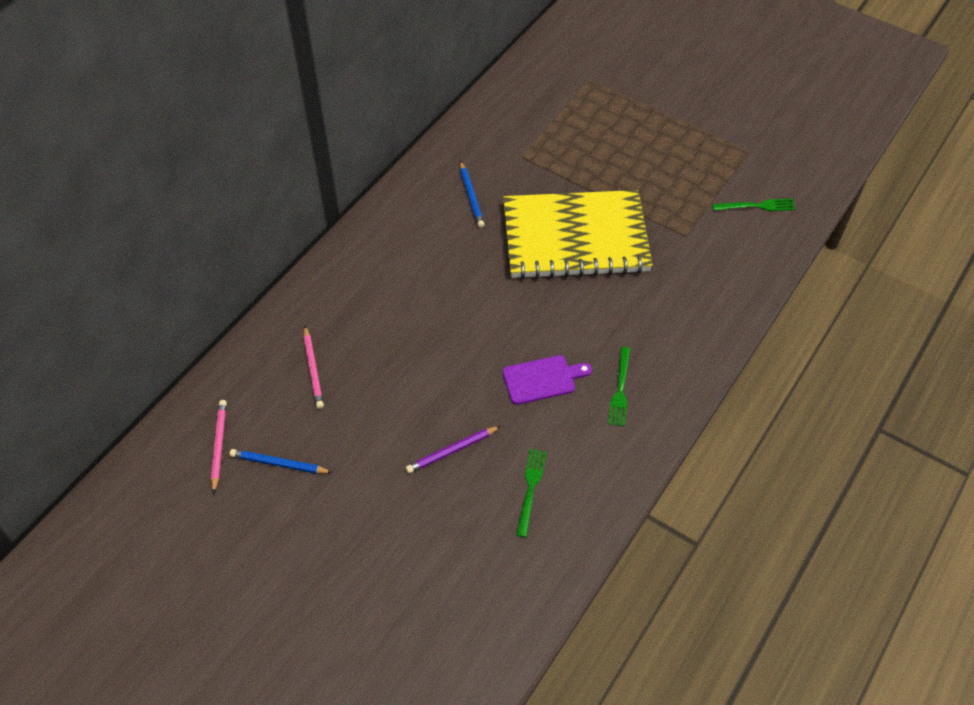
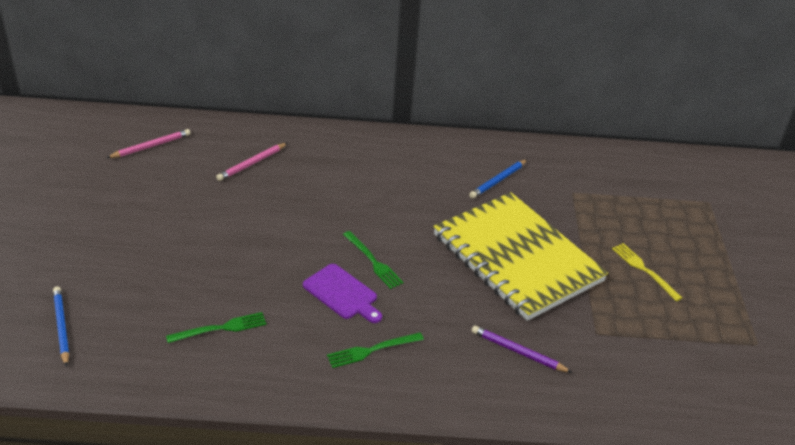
camera: 55 degrees right, 15 degrees down
blue pencil [230,449,333,474] -> blue pencil moved to [53,286,69,367]
purple pencil [406,426,501,473] -> purple pencil moved to [472,325,572,373]
green fork [712,199,795,211] -> green fork moved to [343,231,404,289]
none -> yellow fork [612,243,682,301]

